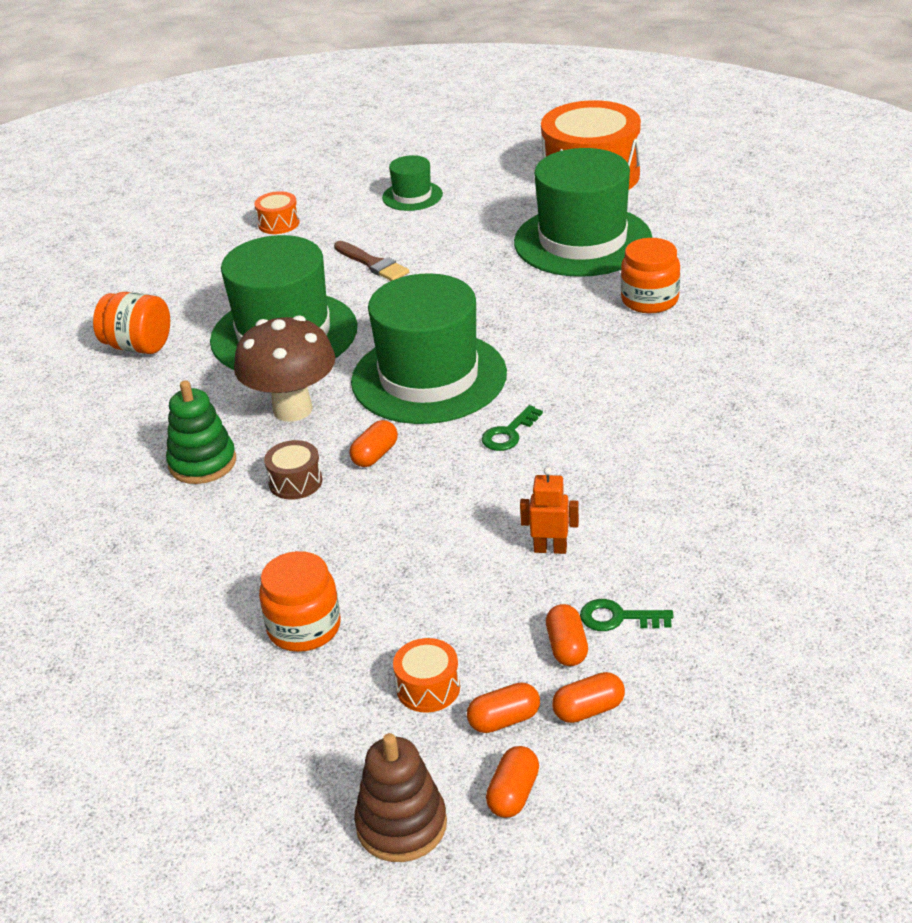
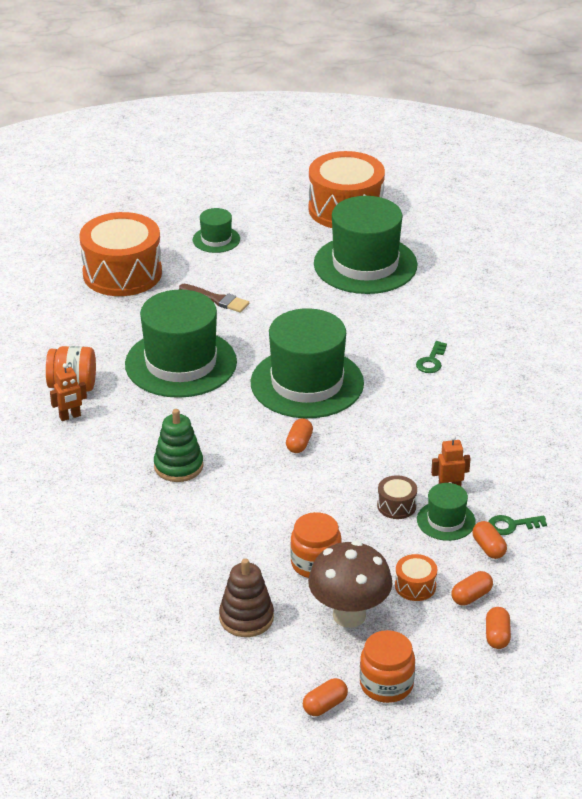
camera: 20 degrees left, 0 degrees up
brown mushroom [234,315,336,422] -> brown mushroom moved to [308,541,393,628]
orange drum [254,191,299,234] -> orange drum [79,212,162,296], size x2.39
brown drum [264,440,322,500] -> brown drum moved to [377,475,417,519]
brown stacking toy [354,733,447,862] -> brown stacking toy moved to [219,558,274,637]
green key [482,405,543,451] -> green key moved to [416,341,447,373]
orange capsule [552,672,625,723] -> orange capsule moved to [303,678,348,716]
orange jar [621,238,680,313] -> orange jar moved to [360,630,415,703]
none -> orange robot [50,363,87,421]
none -> green hat [417,483,476,541]

